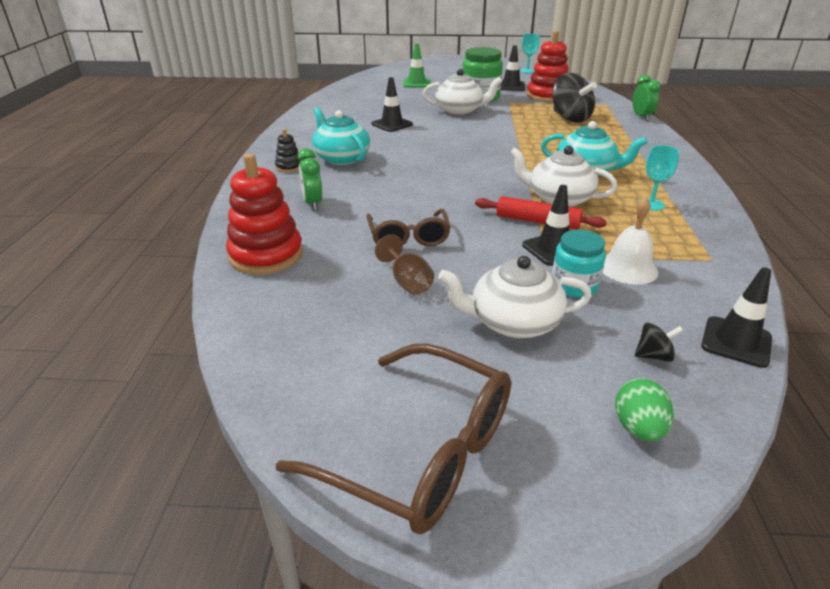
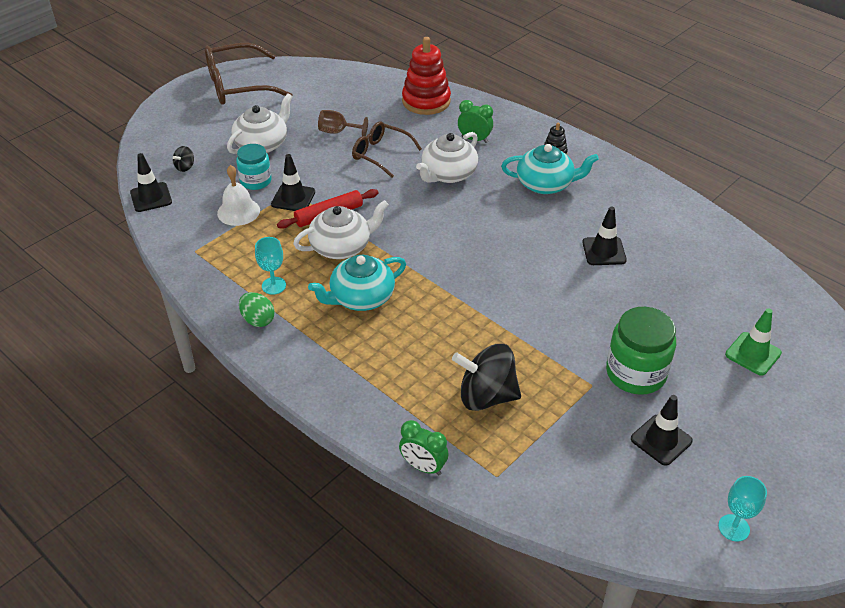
camera: 130 degrees right, 10 degrees up
white teapot [422,69,502,115] -> white teapot moved to [416,132,478,183]
red stacking toy [527,30,569,103] -> none
green egg [615,378,674,441] -> green egg moved to [239,292,275,327]

